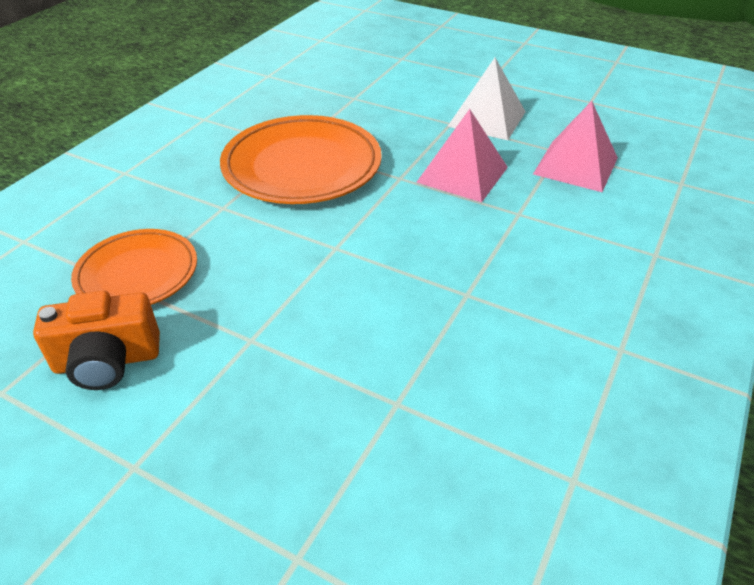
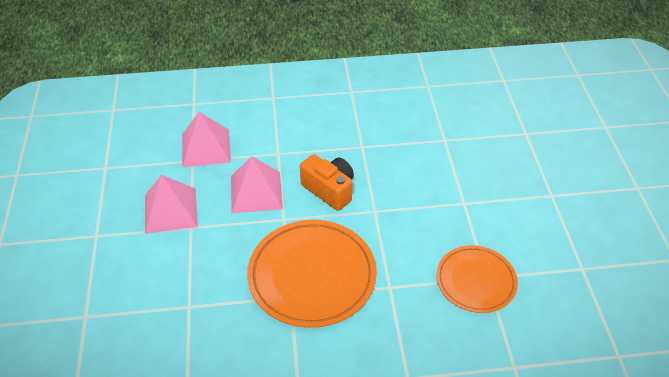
camera: 125 degrees left, 5 degrees up
orange camera [33,291,160,390] -> orange camera moved to [300,154,354,211]
white pyramid [447,58,526,140] -> pink pyramid [145,175,198,234]

